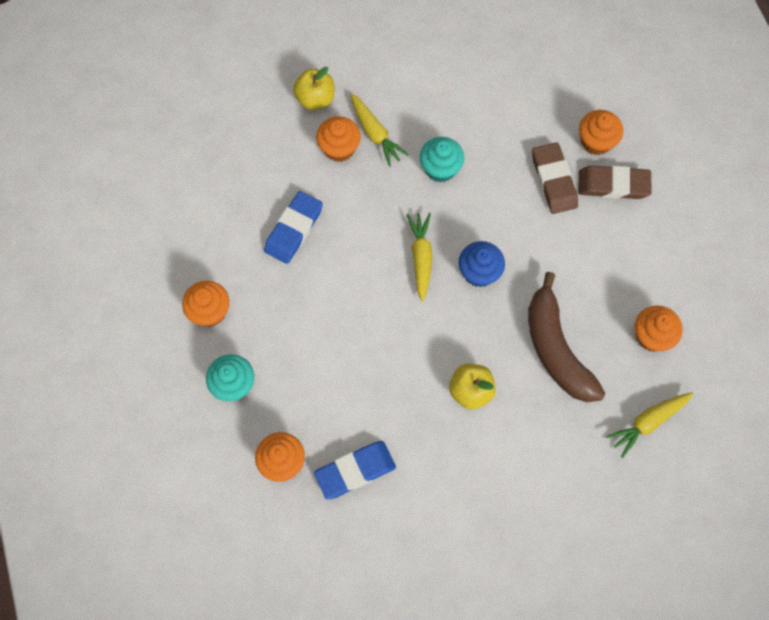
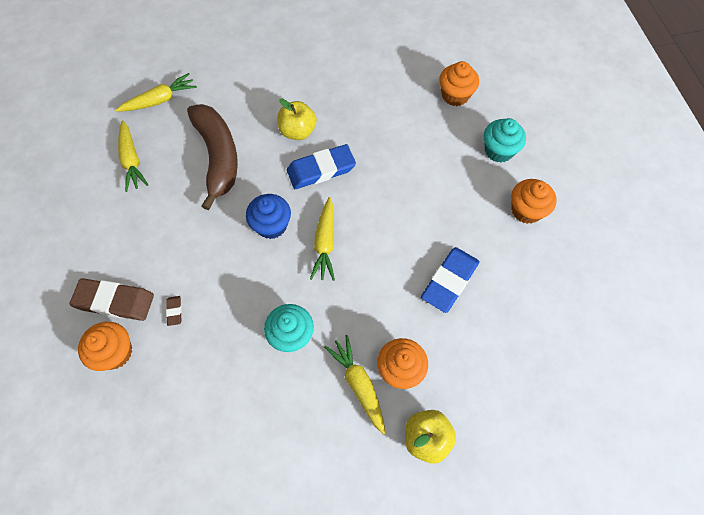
camera: 175 degrees left, 5 degrees down
blue eraser [314,441,396,500] -> blue eraser moved to [287,144,356,189]
brown eraser [532,142,578,214] -> brown eraser [166,296,182,326], size x0.43
orange cupcake [635,306,683,352] -> yellow carrot [118,120,148,192]

